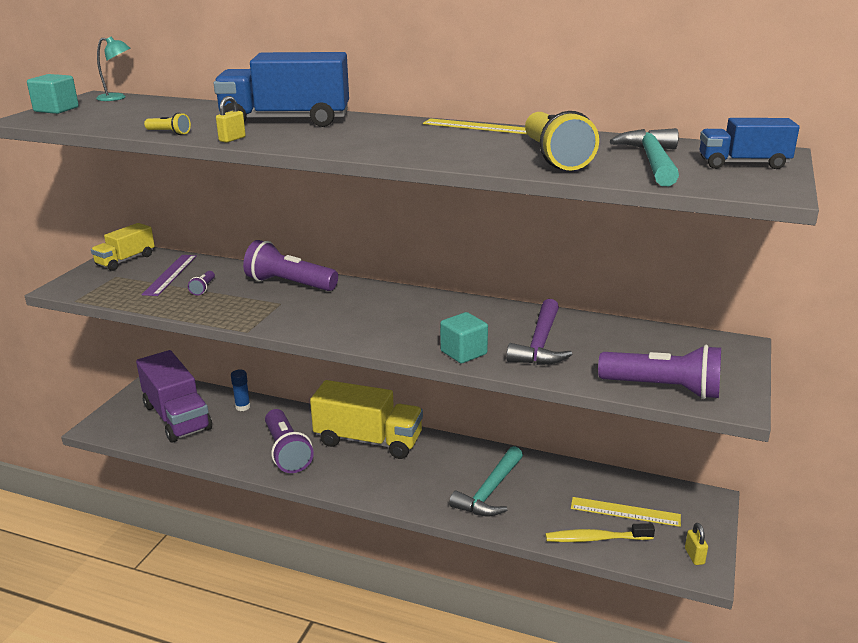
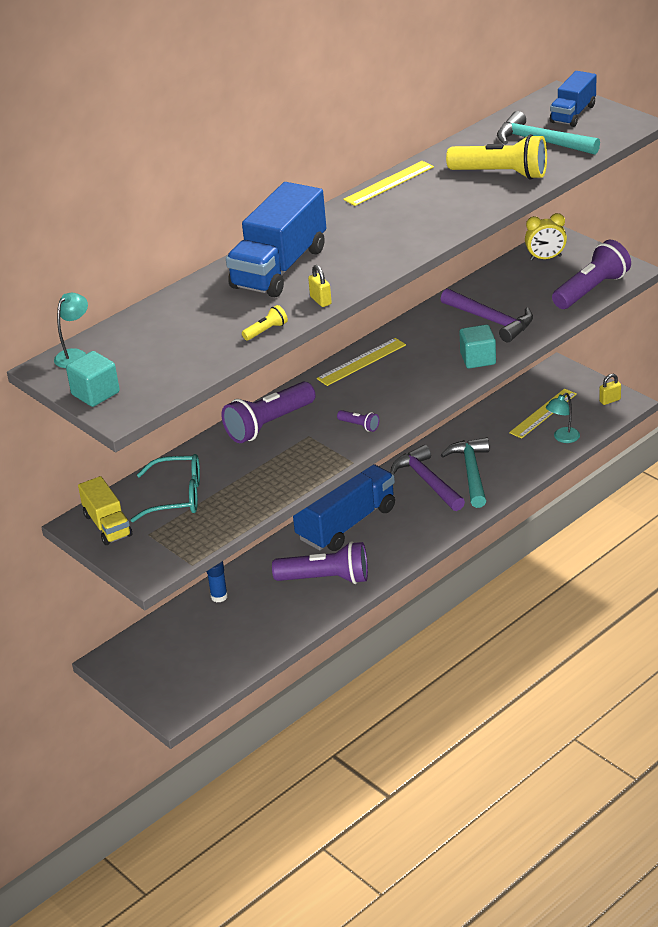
camera: 60 degrees left, 10 degrees up
purple truck [136,350,212,443] -> none
purple ruler [141,255,197,296] -> turquoise glasses [131,454,200,522]
purple flashlight [188,271,215,296] -> purple flashlight moved to [337,410,379,432]
yellow truck [310,380,423,459] -> blue truck [293,464,395,551]
turquoise hammer [449,446,523,516] -> turquoise hammer turned 150 degrees counterclockwise [441,438,489,508]
yellow toothbrush [545,523,655,542] -> turquoise lamp [546,393,580,443]
yellow padlock [685,523,708,565] -> yellow padlock turned 45 degrees counterclockwise [599,374,621,405]
none -> yellow ruler [317,338,406,386]
none -> purple hammer [390,445,465,511]
none -> yellow clock [525,213,567,260]

